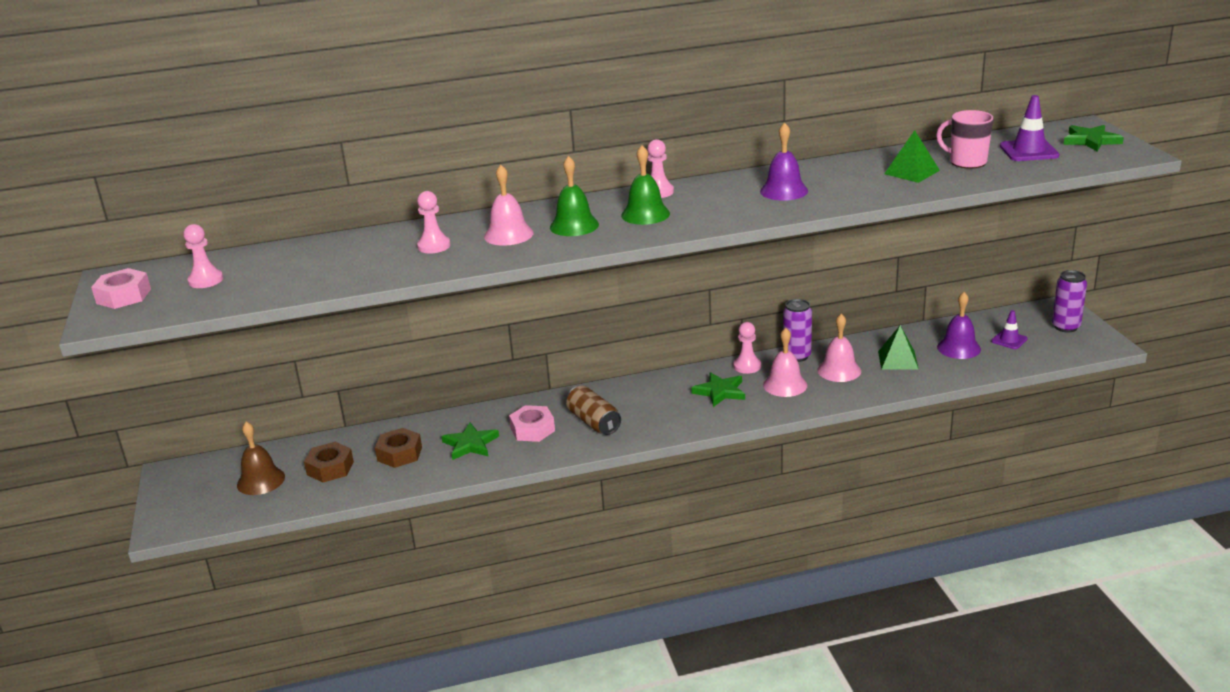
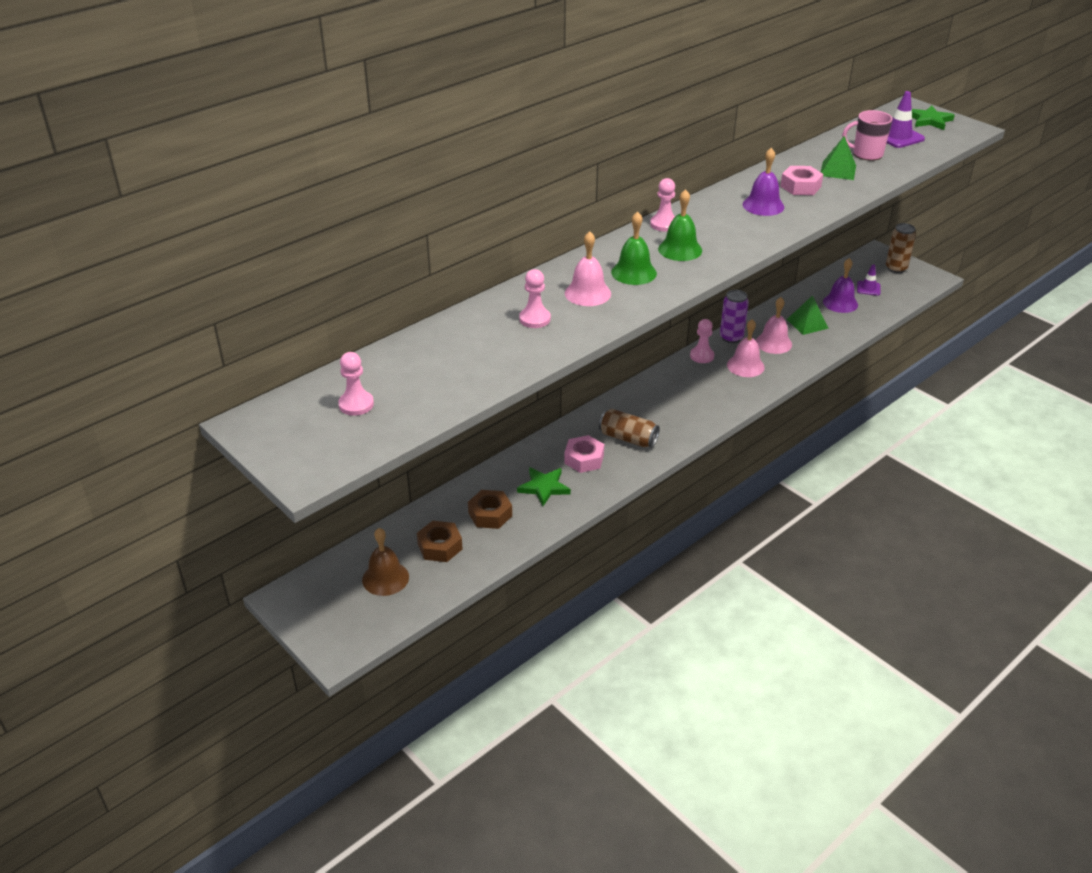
camera: 30 degrees left, 10 degrees up
pink nut [91,268,151,309] -> pink nut moved to [780,166,823,195]
green star [691,372,745,407] -> none
purple can [1052,270,1087,333] -> brown can [886,223,916,273]

